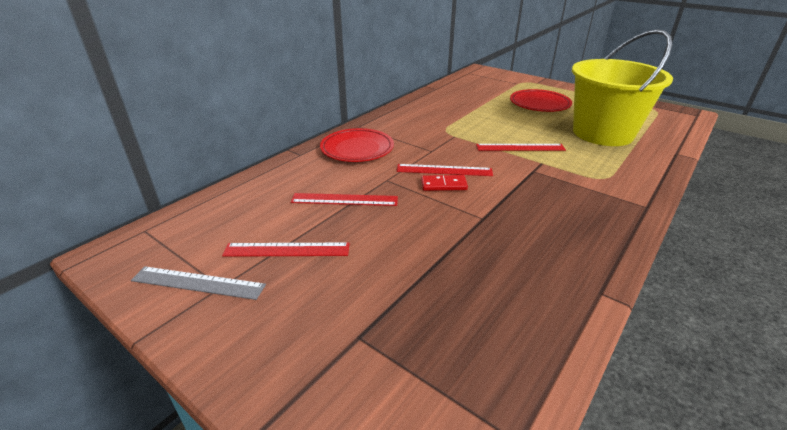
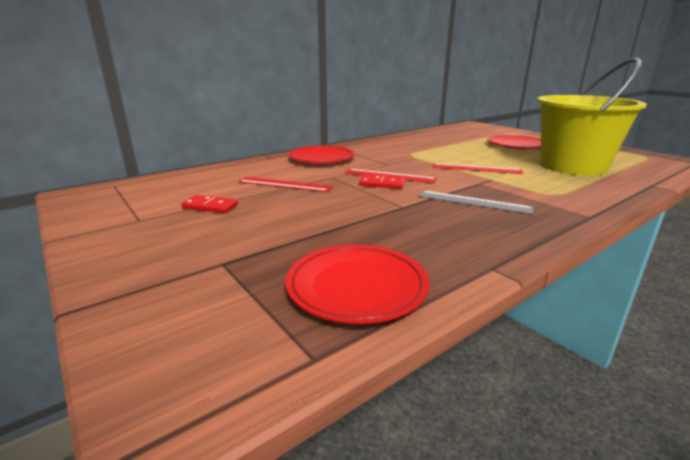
camera: 15 degrees right, 10 degrees down
grey ruler [131,266,266,300] -> grey ruler moved to [418,191,534,214]
red ruler [222,243,350,257] -> red domino [182,195,238,213]
none -> red plate [286,245,429,324]

